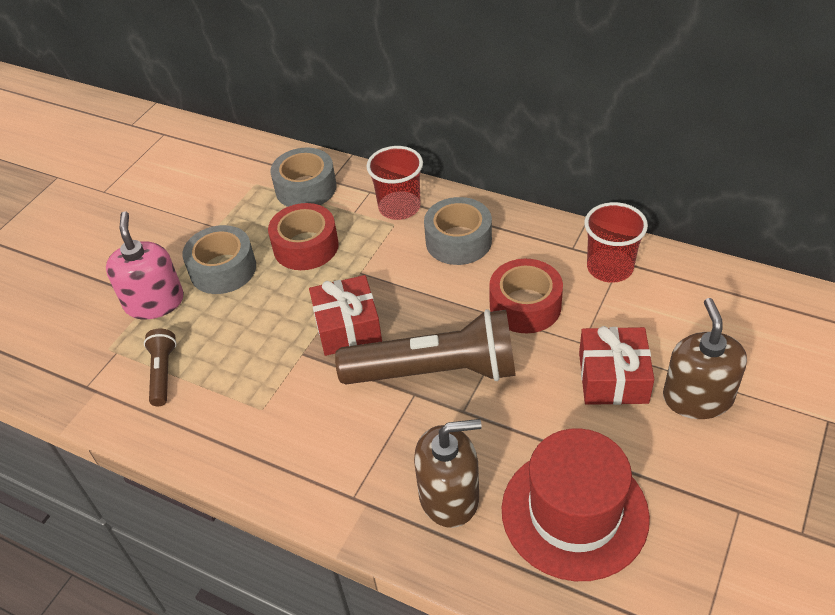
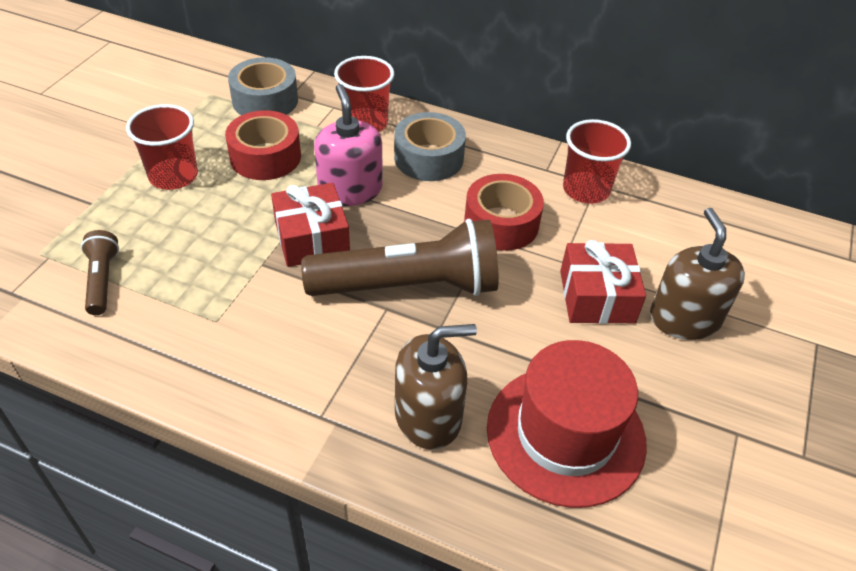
camera: 10 degrees left, 0 degrees up
pink soap dispenser [106,211,184,319] -> pink soap dispenser moved to [314,84,383,206]
grey tape [182,225,256,294] -> red cup [126,104,198,190]

